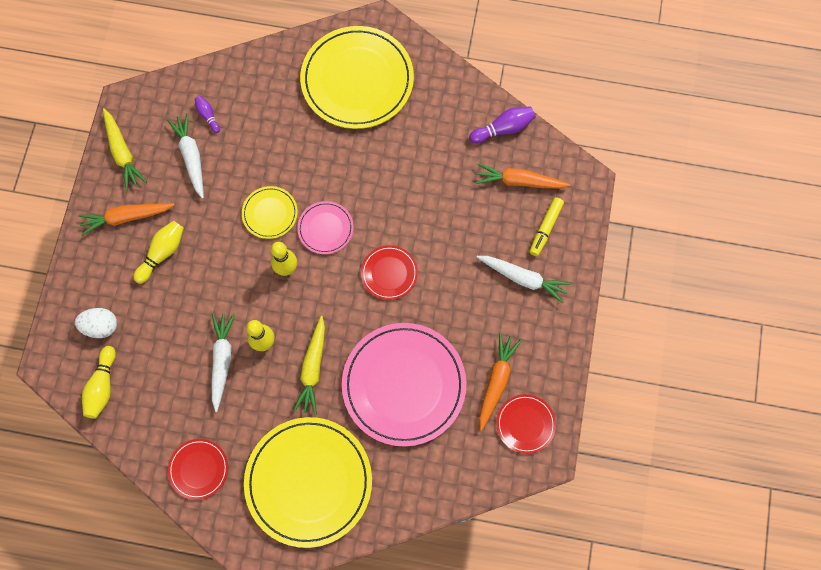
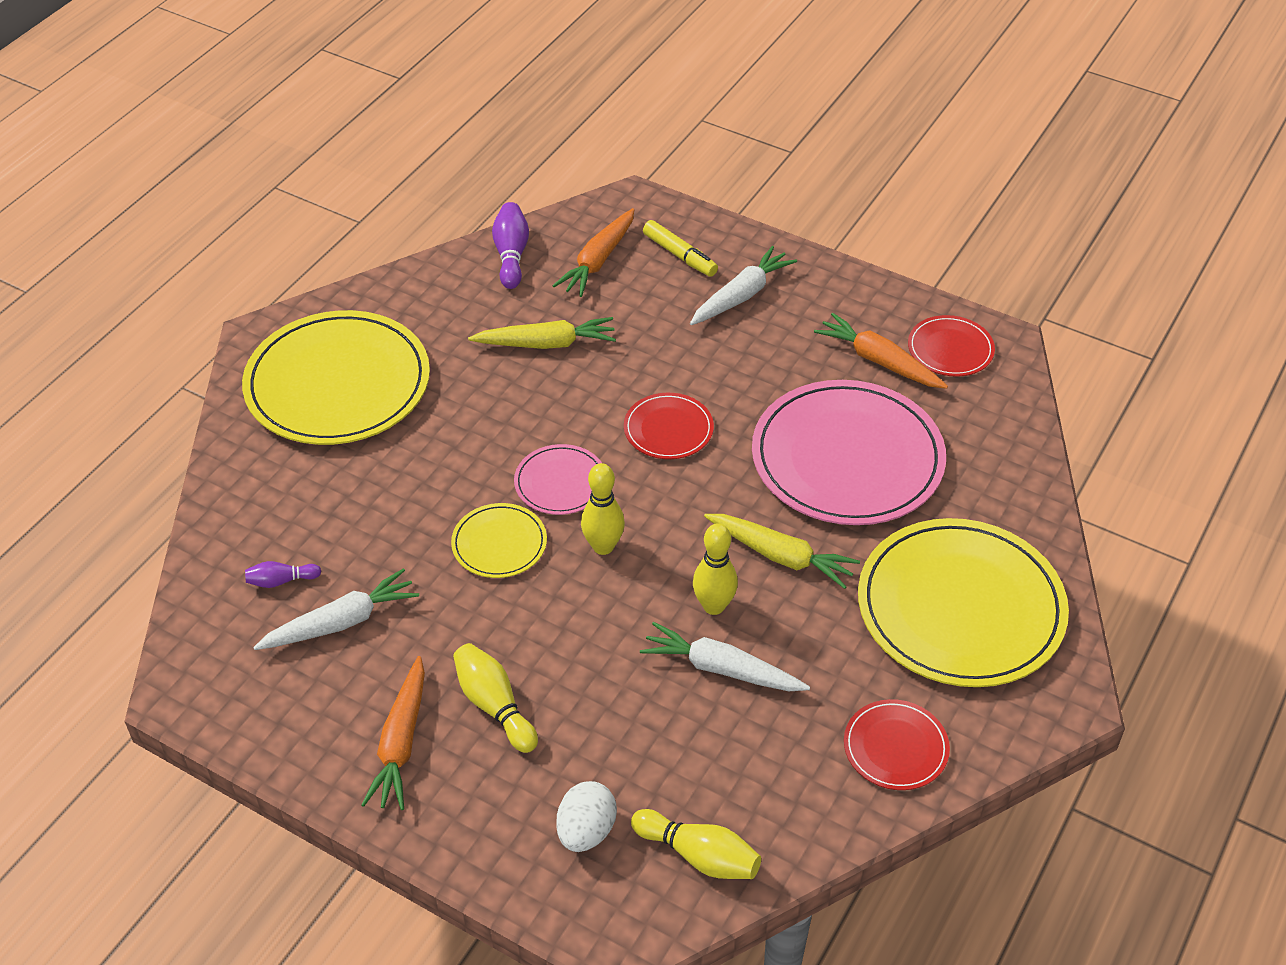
camera: 70 degrees left, 25 degrees down
yellow carrot [103,108,147,191] -> yellow carrot moved to [468,317,616,349]
white carrot [167,113,204,199] -> white carrot turned 150 degrees clockwise [253,568,419,650]

